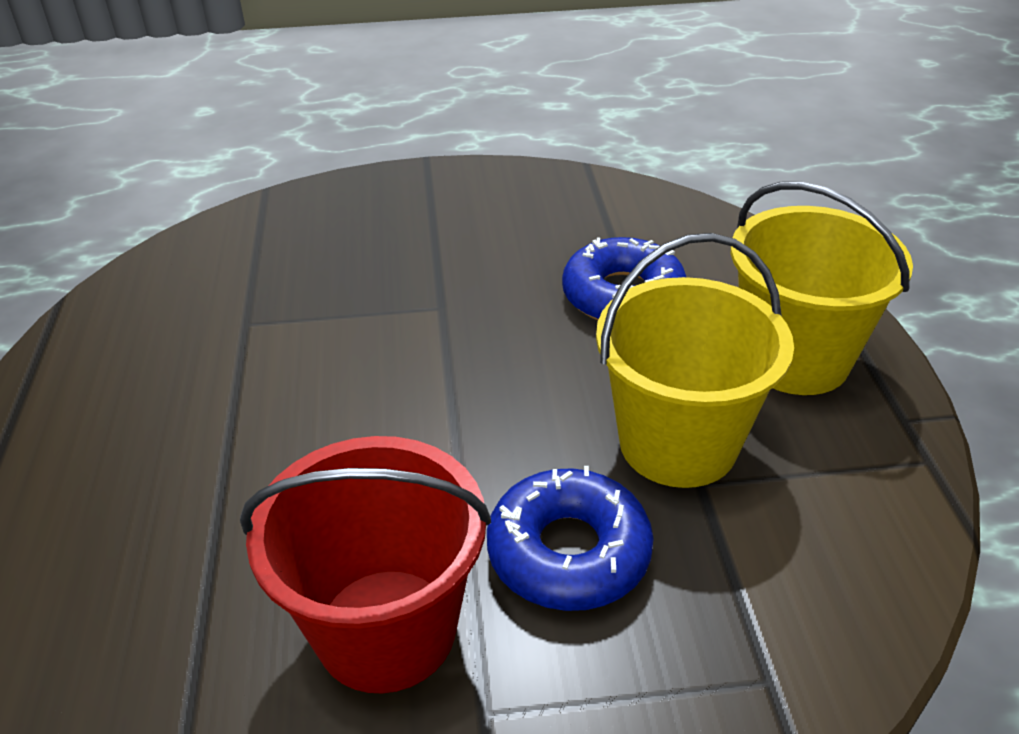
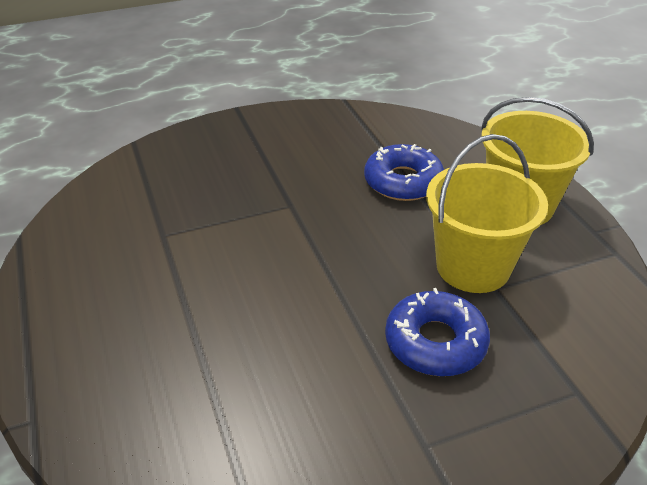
camera: 15 degrees left, 0 degrees up
red bucket [240,436,491,693] -> none

